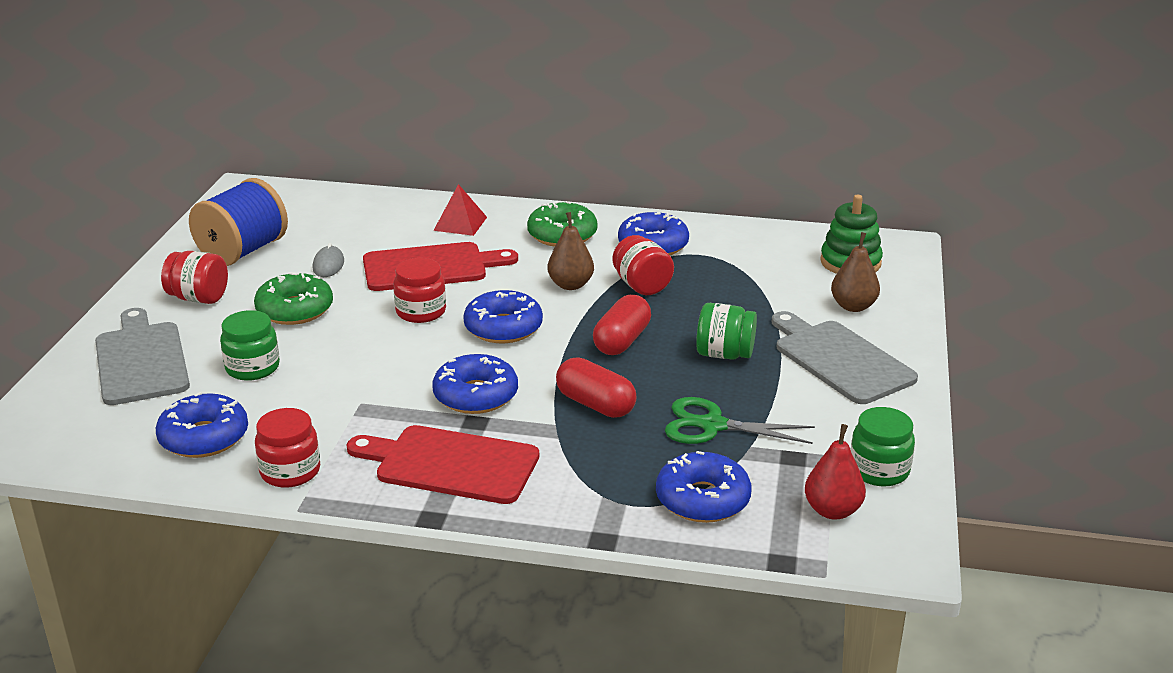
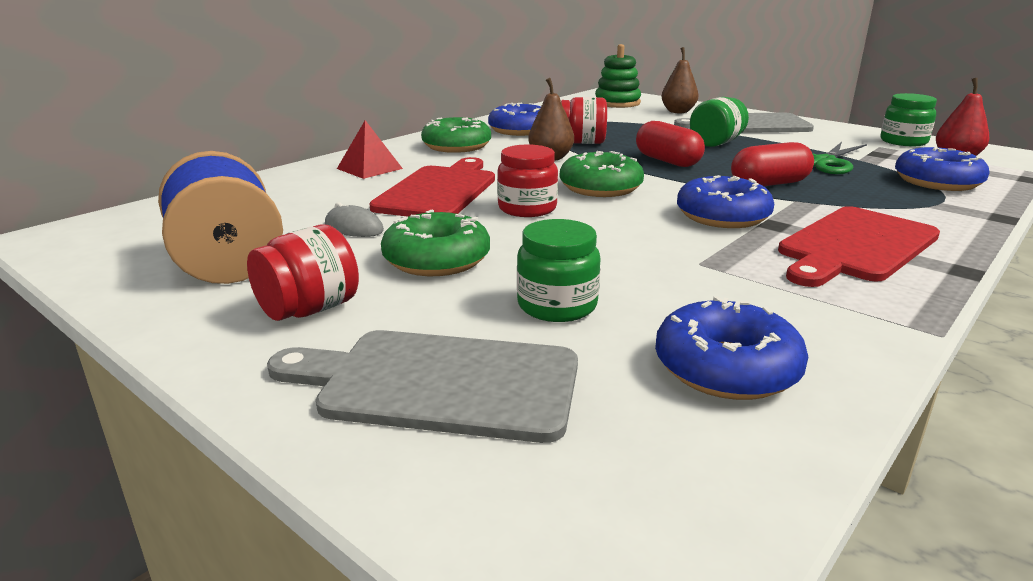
camera: 60 degrees left, 5 degrees down
red jar [255,408,320,488] -> none
blue donut [463,290,543,343] -> green donut [560,151,644,197]

